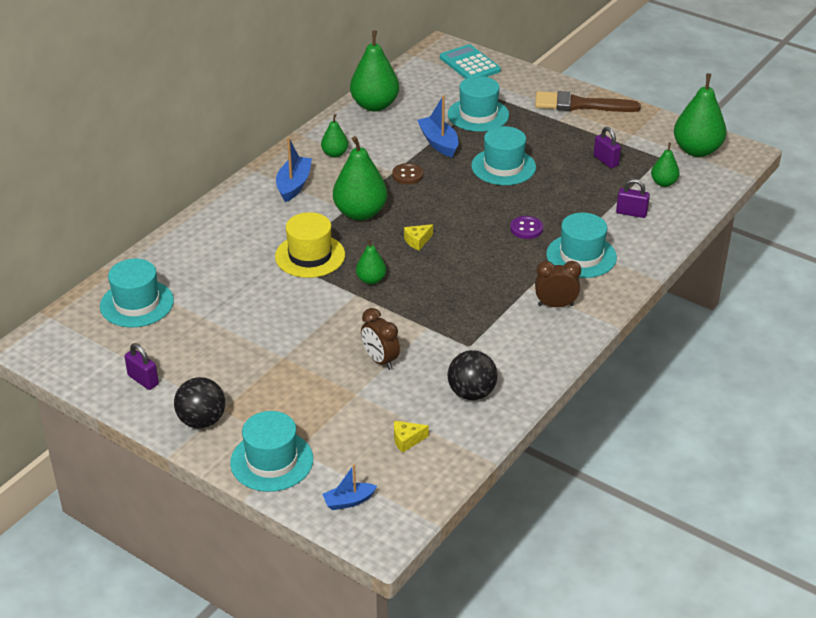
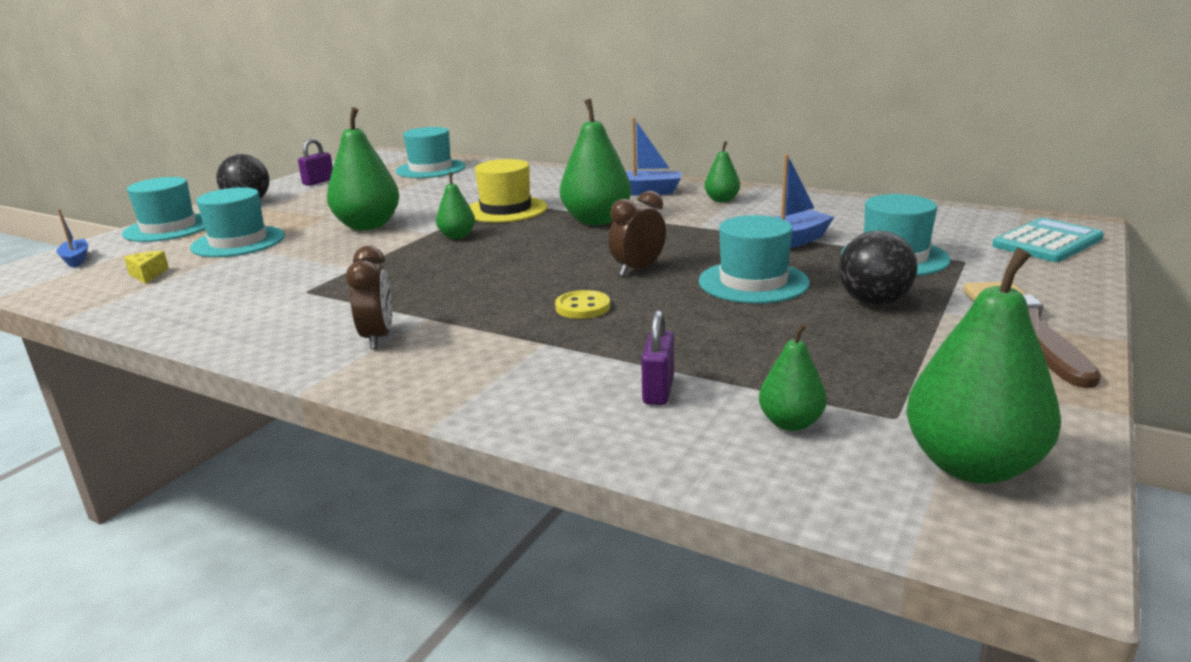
camera: 85 degrees right, 15 degrees down
green pear [350,30,399,112] -> green pear moved to [327,107,399,230]
brown clock [361,308,400,370] -> brown clock moved to [608,191,666,276]
brown button [392,163,423,184] -> none
yellow cheese [404,224,433,251] -> none
black ball [447,350,498,400] -> black ball moved to [839,230,918,306]
purple button [510,216,543,239] -> yellow button [555,290,610,319]
turquoise hat [546,213,617,278] -> turquoise hat moved to [190,187,285,257]
purple padlock [594,127,621,168] -> none

